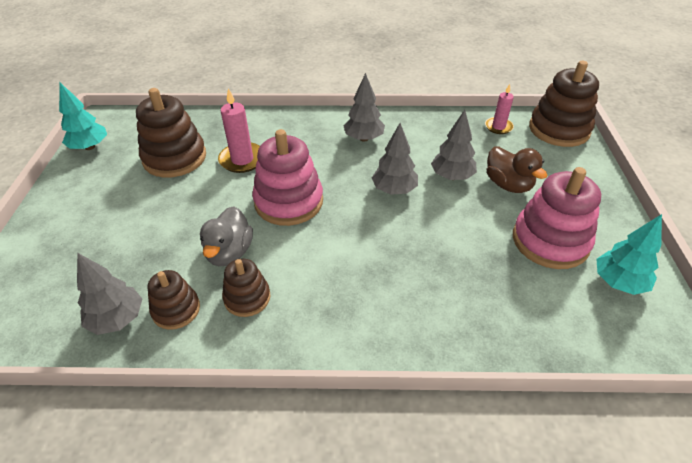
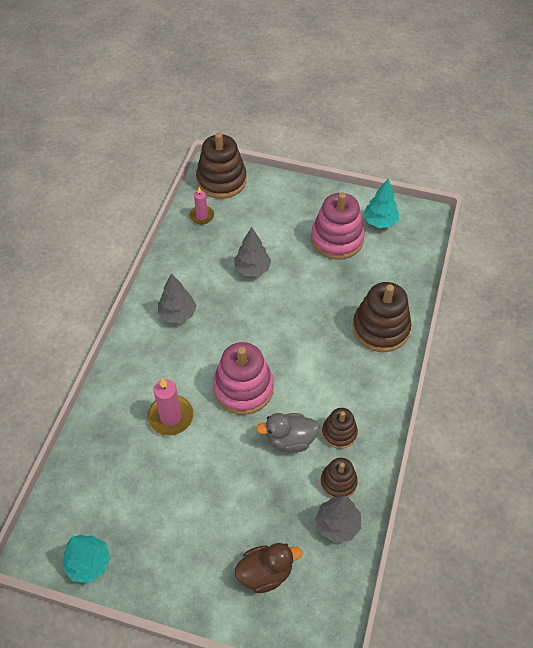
camera: 75 degrees left, 10 degrees up
brown stacking toy [136,88,206,178] -> brown stacking toy moved to [353,282,411,352]
grey duck [200,206,253,266] -> grey duck turned 150 degrees clockwise [256,413,319,453]
grey tree [372,123,418,195] -> none
brown duck [487,146,548,193] -> brown duck moved to [235,543,302,593]

